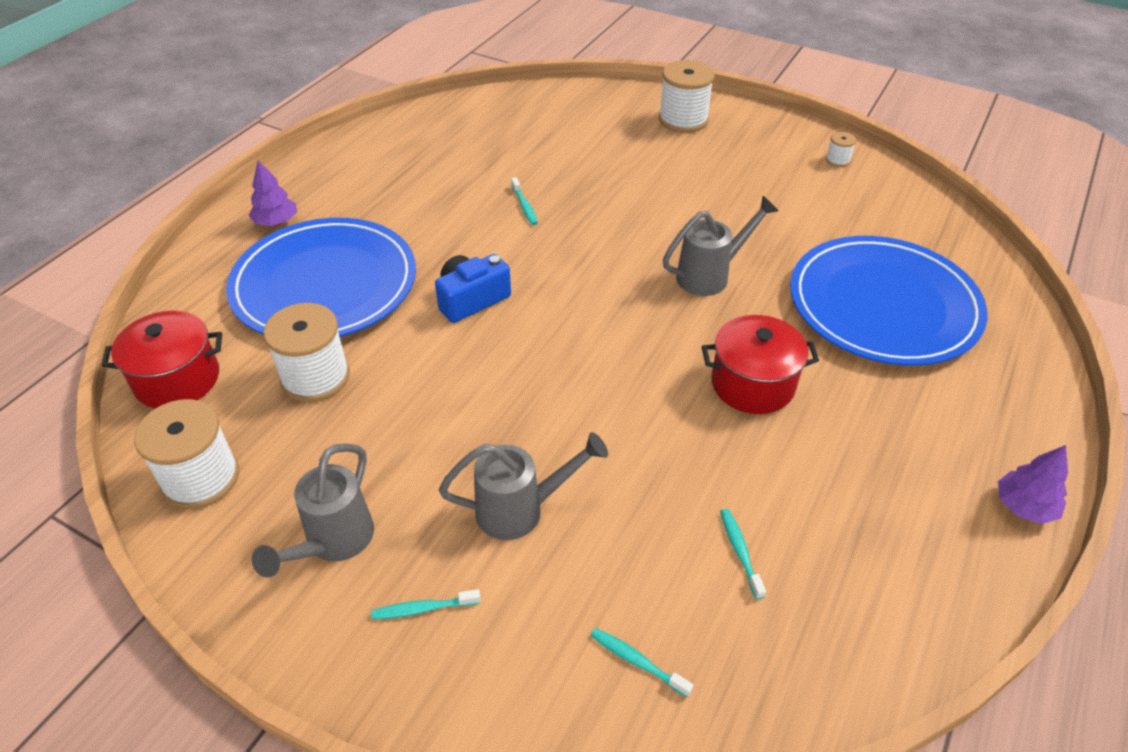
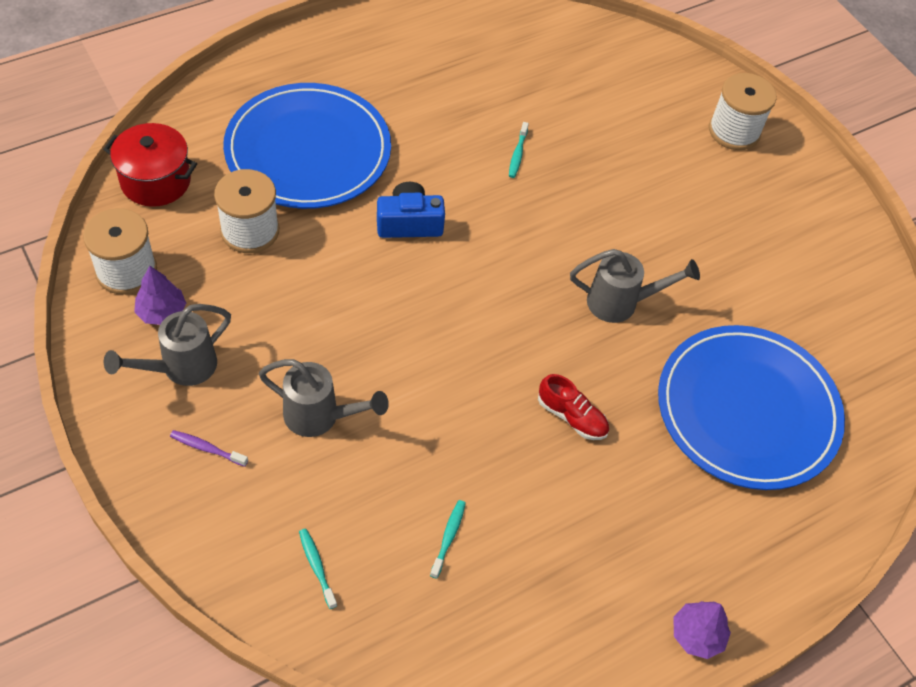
camera: 25 degrees right, 10 degrees up
purple tree [249,160,297,226] -> purple tree moved to [134,266,186,325]
turquoise toothbrush [371,589,481,620] -> purple toothbrush [170,430,248,467]
red pot [702,315,819,414] -> red shoe [538,374,609,440]
white spool [826,132,856,167] -> none

